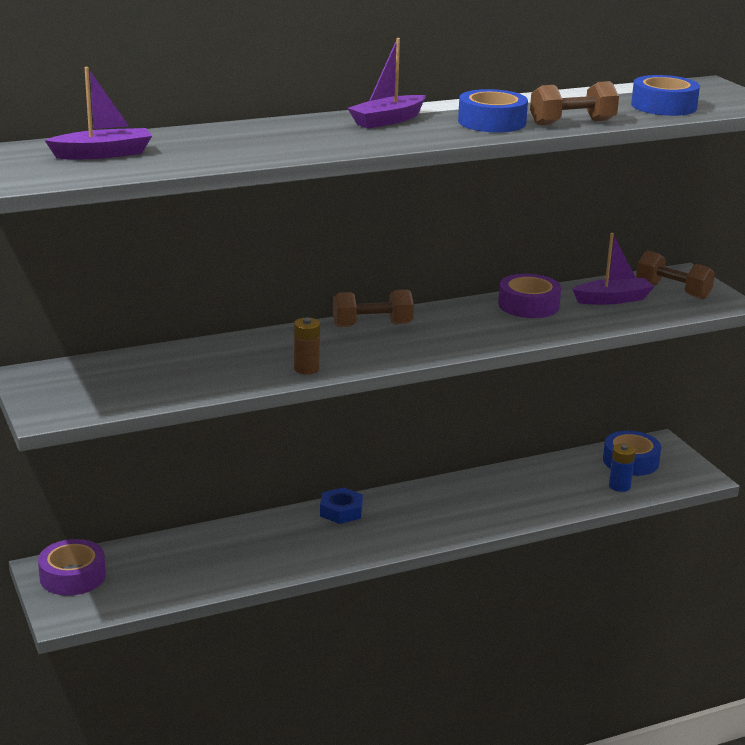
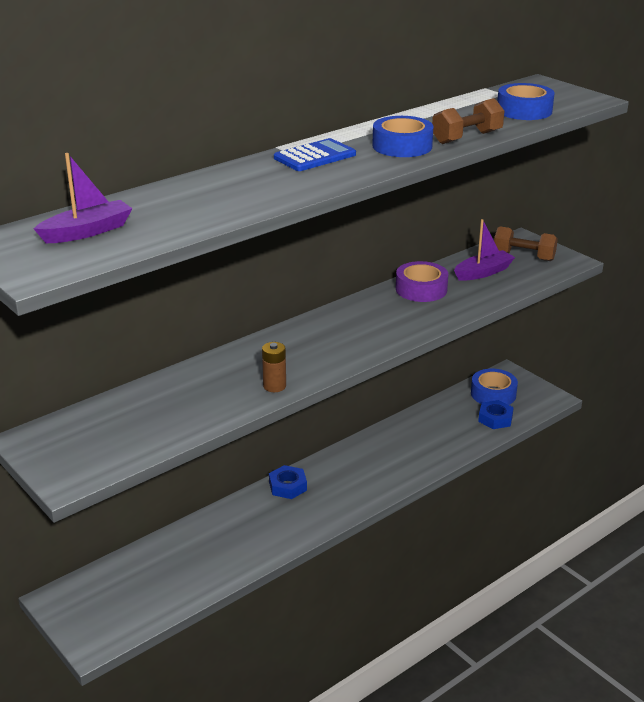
camera: 15 degrees left, 5 degrees up
purple tape [38,539,106,596] -> none
brown dumbbell [333,289,414,327] -> none
purple boat [347,38,426,129] -> blue calculator [274,138,356,171]
blue battery [609,444,635,492] -> blue nut [478,400,514,429]

